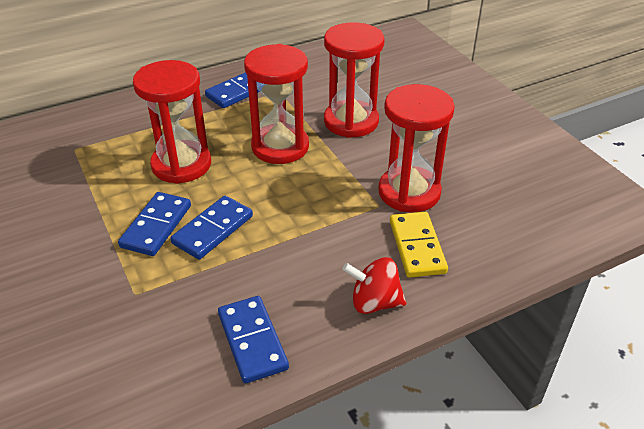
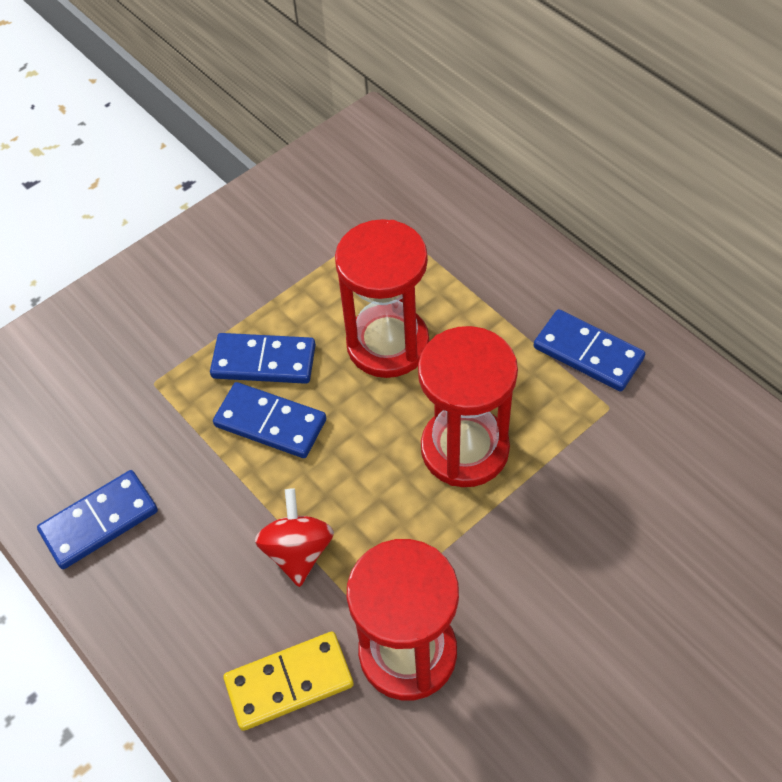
camera: 80 degrees right, 15 degrees up
red hourglass [324,23,384,138] -> none
red spinning top [342,257,406,314] -> red spinning top moved to [255,488,334,587]

